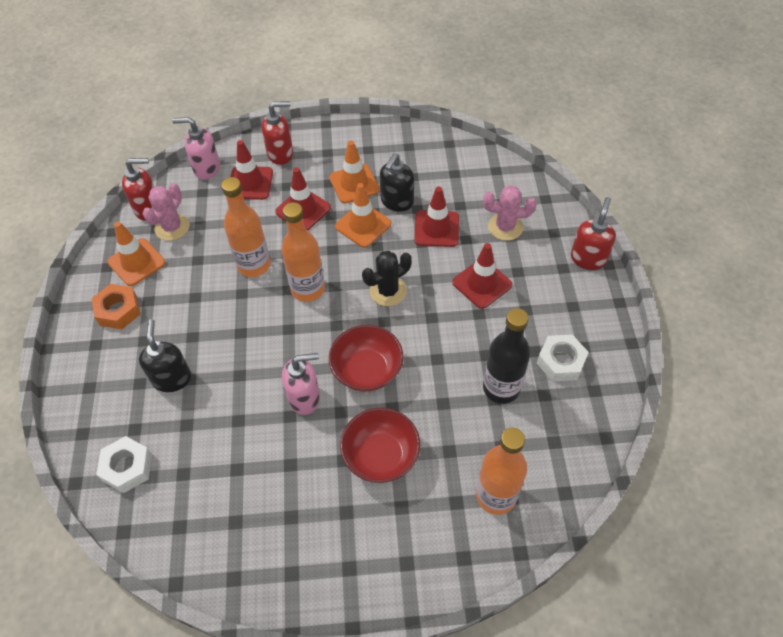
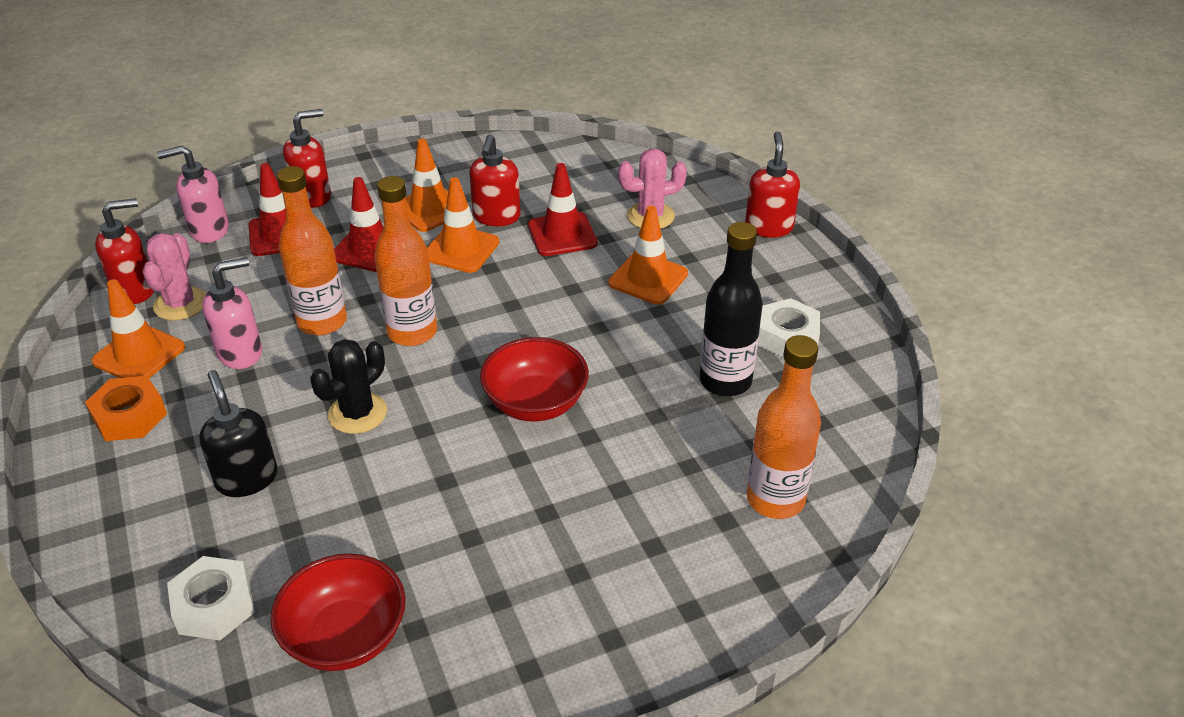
camera: 20 degrees left, 15 degrees down
pink soap dispenser [282,353,320,415] -> pink soap dispenser moved to [202,257,262,369]
red bowl [340,408,420,483] -> red bowl moved to [270,554,406,671]
black cactus [362,251,412,306] -> black cactus moved to [310,339,387,434]
black soap dispenser [380,153,414,212] -> red soap dispenser [469,134,521,226]
red traffic cone [452,243,512,309] -> orange traffic cone [608,206,688,304]

